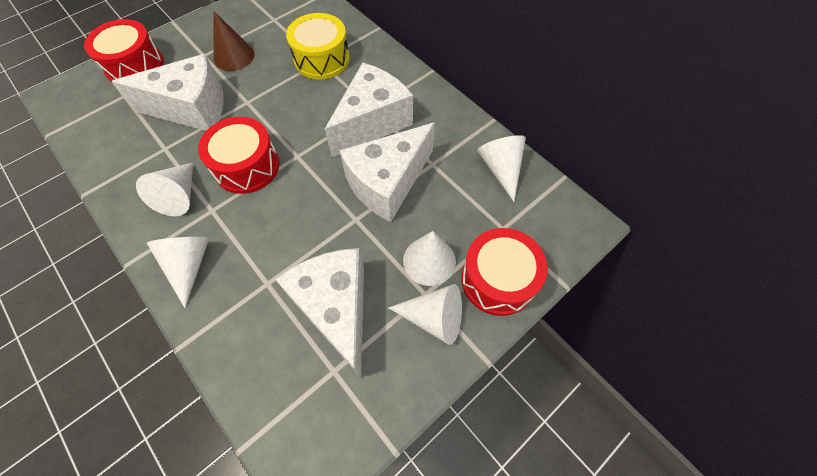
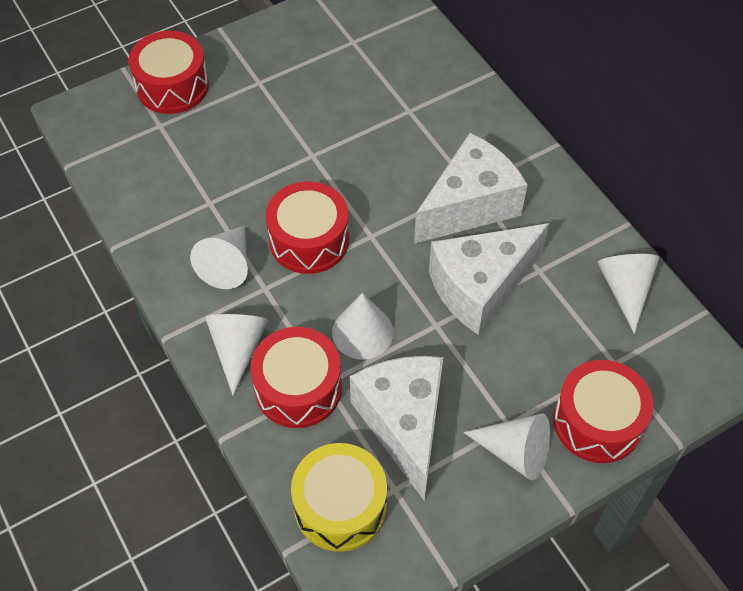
camera: 10 degrees right, 5 degrees down
white cheese [111,54,224,131] -> none
brown cone [213,11,255,71] -> none
yellow drum [286,13,350,80] -> yellow drum moved to [291,443,387,552]
white cone [403,231,456,286] -> white cone moved to [332,293,394,360]
none -> red drum [250,327,342,428]

